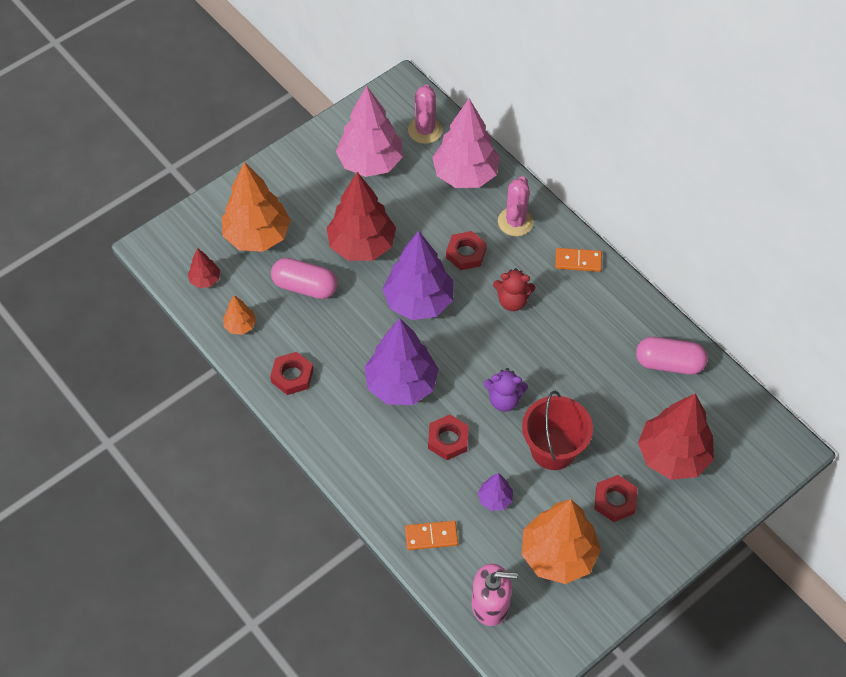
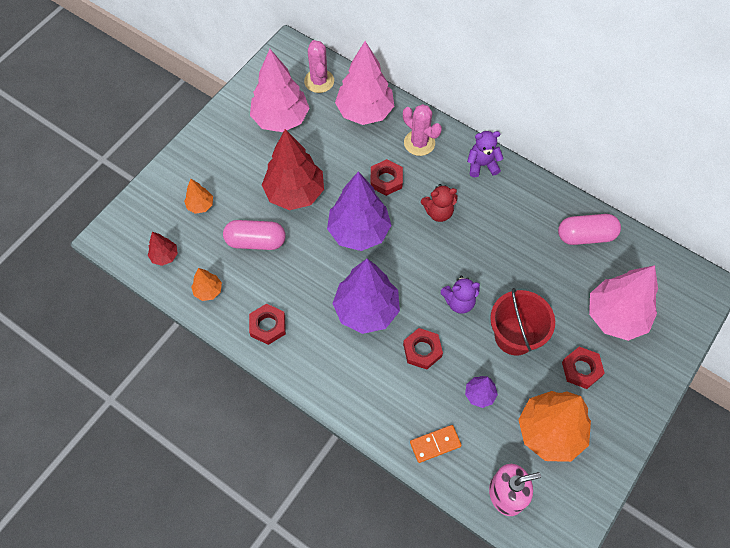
camera: 15 degrees left, 5 degrees up
orange tree [222,162,291,252] -> orange tree [184,179,213,214], size x0.46
pink cactus [498,176,534,236] -> pink cactus turned 45 degrees counterclockwise [403,104,442,156]
orange domino [555,248,602,272] -> purple teddy bear [467,131,504,177]
red tree [638,393,714,480] -> pink tree [589,265,658,341]

